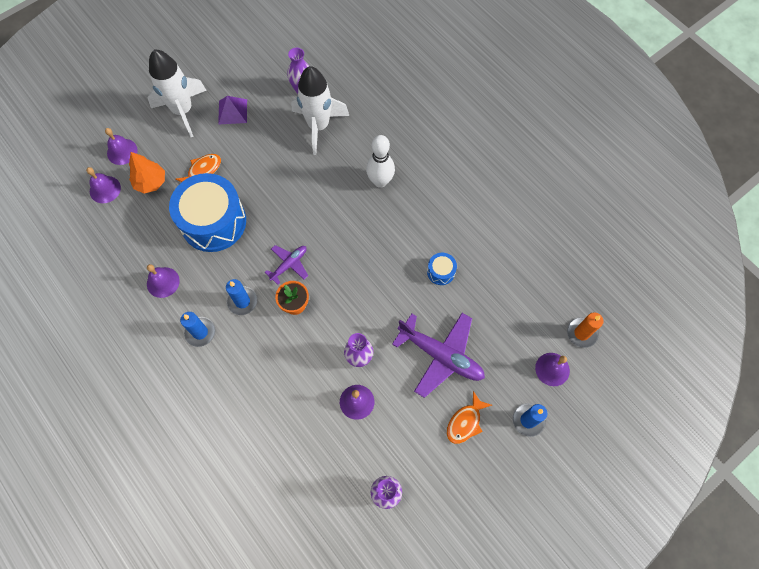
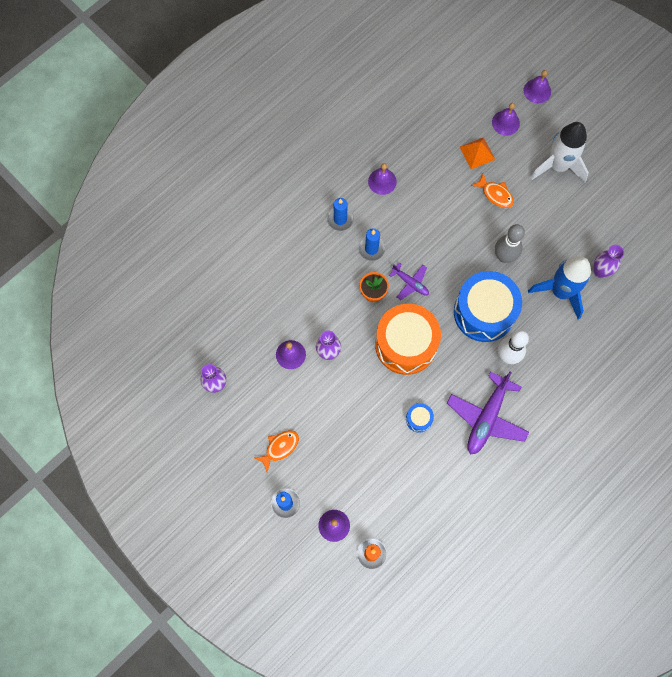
camera: 85 degrees right, 5 degrees up
purple bell [86,167,121,203] -> purple bell moved to [524,70,551,103]
orange tree [129,152,165,193] -> orange pyramid [460,137,495,169]
blue drum [169,173,246,252] -> blue drum moved to [454,271,522,342]
purple pyramid [218,96,247,125] -> none
white rocket [291,66,349,155] -> blue rocket [528,256,591,319]
purple plane [392,313,485,398] -> purple plane moved to [447,372,529,455]
orange fish [447,391,492,444] -> orange fish turned 105 degrees clockwise [254,430,299,472]
none -> orange drum [375,304,441,375]
none -> grey bowling pin [495,224,525,263]

